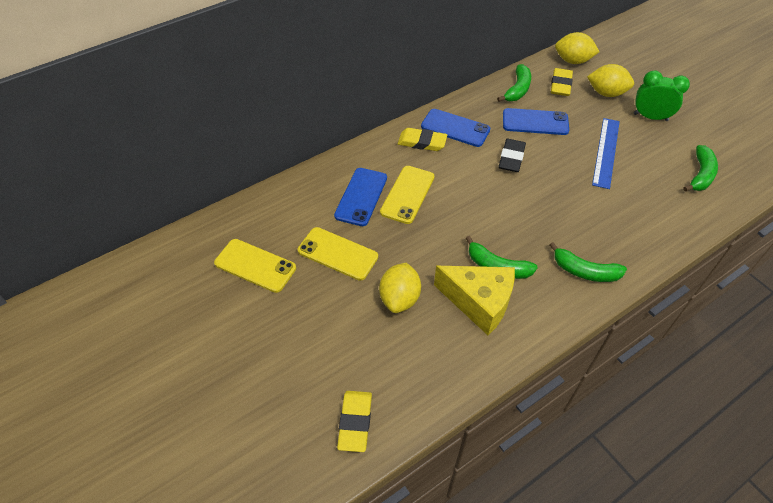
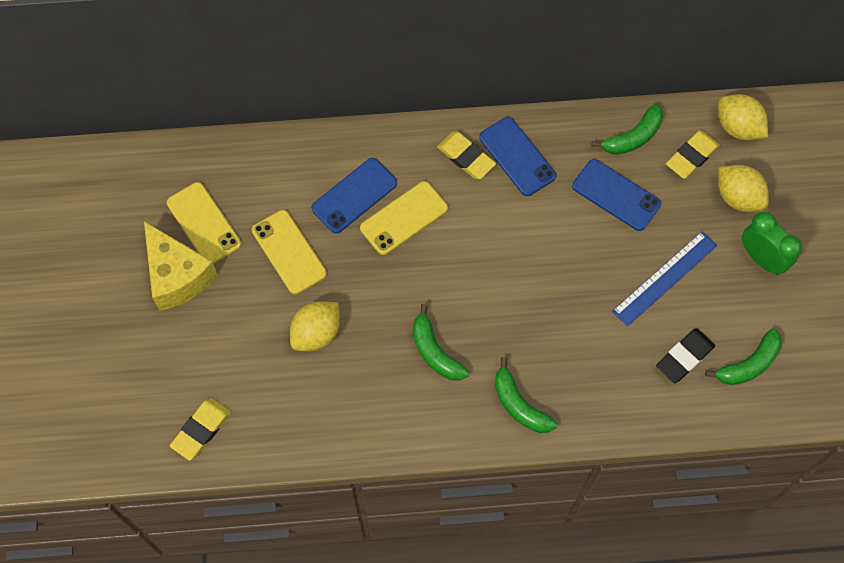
camera: 30 degrees right, 15 degrees up
yellow cheese [434,266,515,335] -> yellow cheese moved to [144,221,218,311]
black eraser [499,139,526,172] -> black eraser moved to [656,328,715,383]

